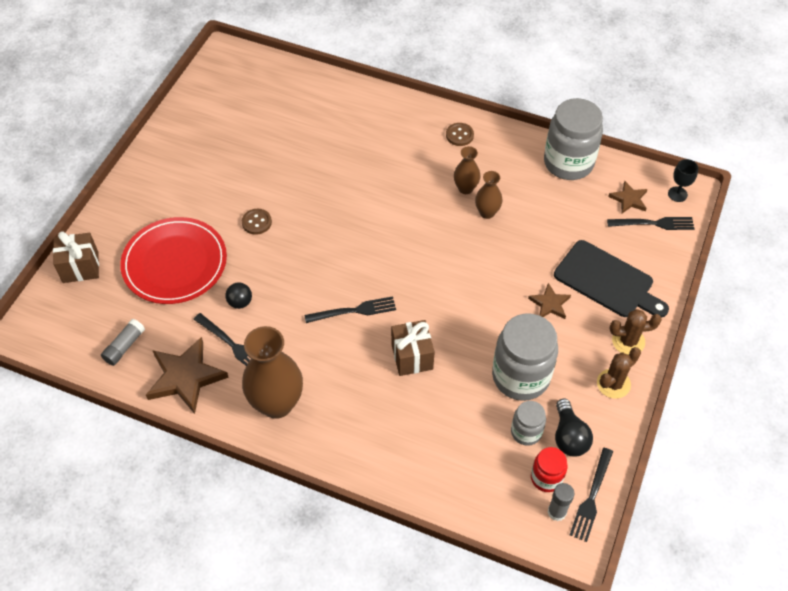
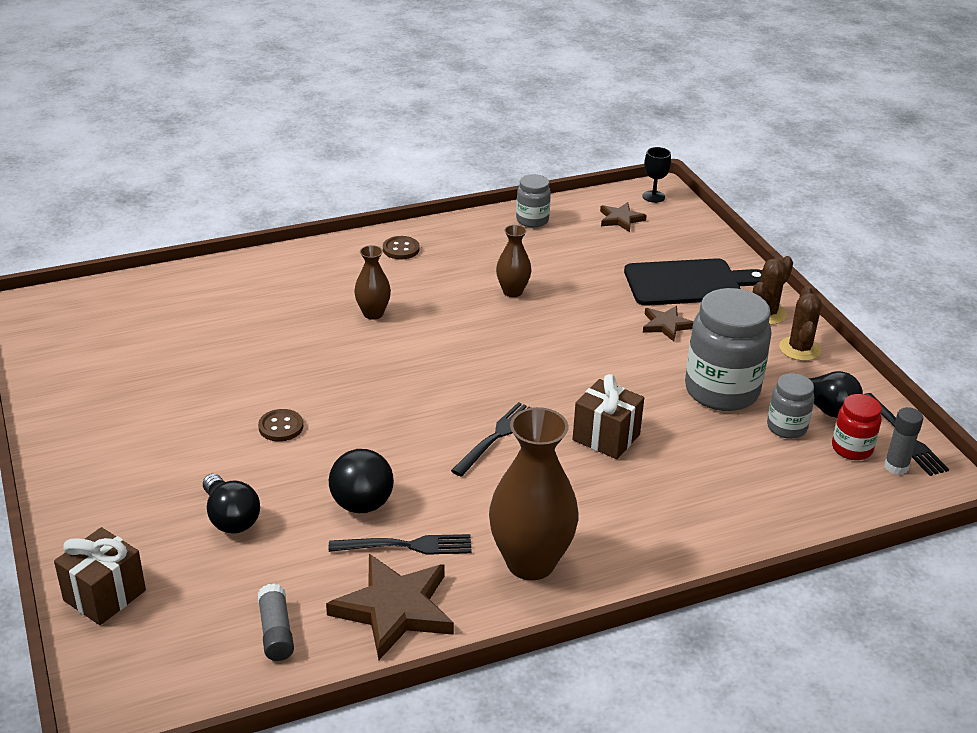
camera: 45 degrees left, 20 degrees down
red plate [120,217,227,304] -> black light bulb [203,474,260,534]
black ball [225,283,252,309] -> black ball [329,449,394,513], size x1.62
brown vase [454,146,480,194] -> brown vase moved to [354,245,391,320]
grey jar [544,98,603,180] -> grey jar [516,174,551,228], size x0.52
black fork [607,217,694,230] -> none

